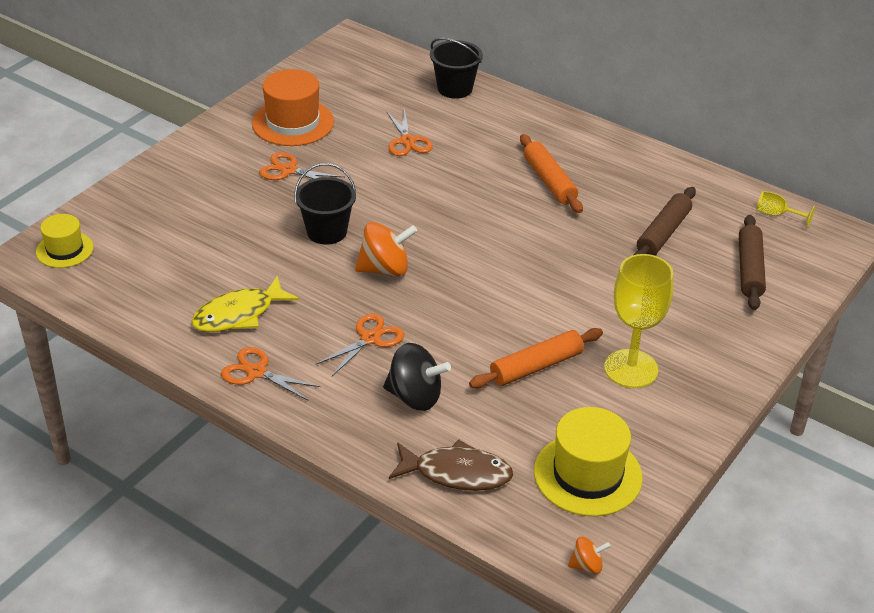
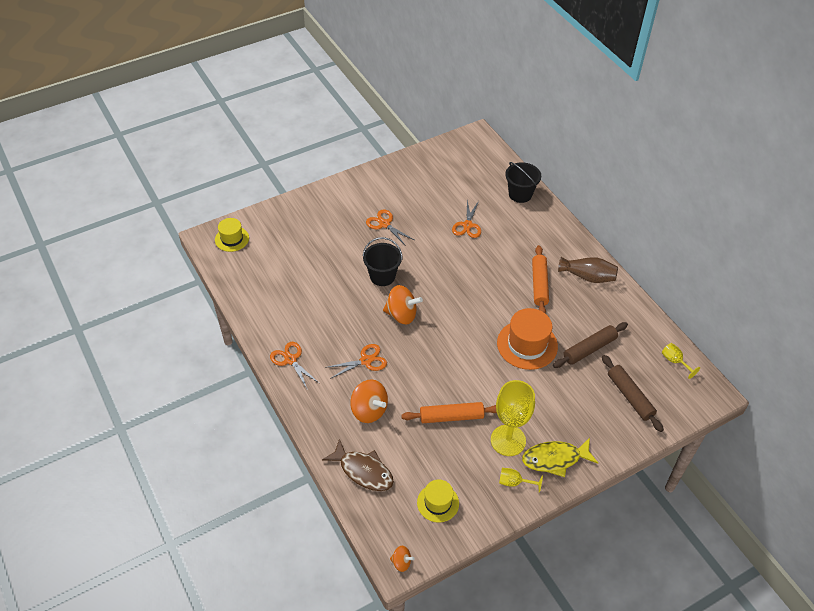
camera: 25 degrees right, 10 degrees up
yellow fish [191,276,299,332] -> yellow fish moved to [522,438,598,477]
orange hat [252,69,334,146] -> orange hat moved to [497,308,558,370]
black spinning top [383,343,451,411] -> orange spinning top [350,379,388,423]
yellow hat [534,407,643,516] -> yellow hat [417,479,459,523], size x0.61
brown rolling pin [739,215,766,310] -> brown rolling pin turned 60 degrees counterclockwise [602,355,664,432]
none -> yellow goblet [499,468,543,493]
none -> brown vase [558,257,618,283]

